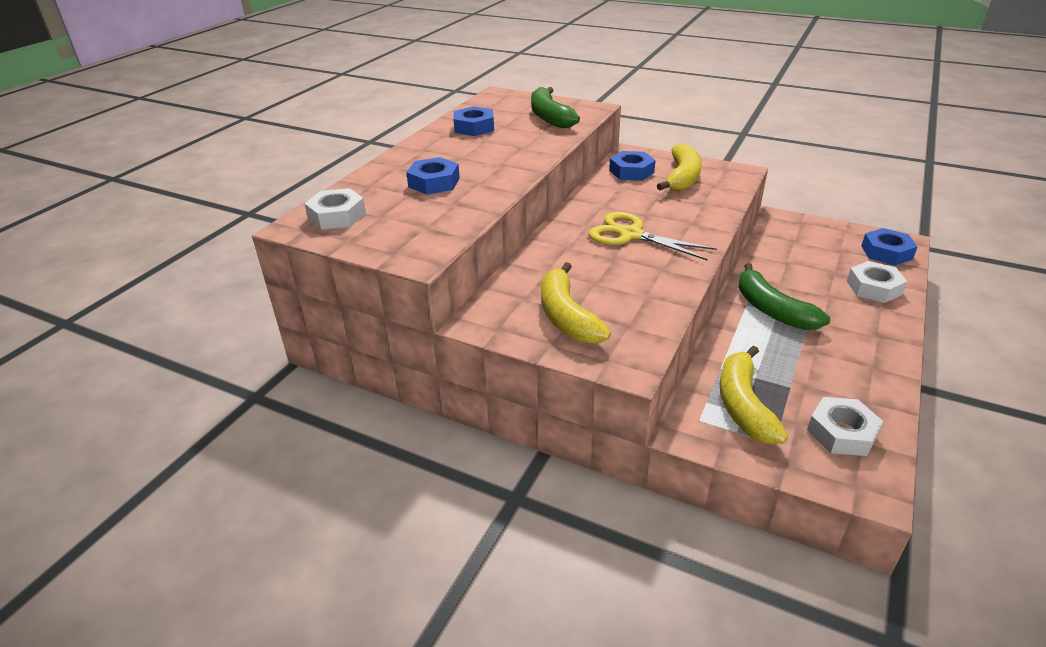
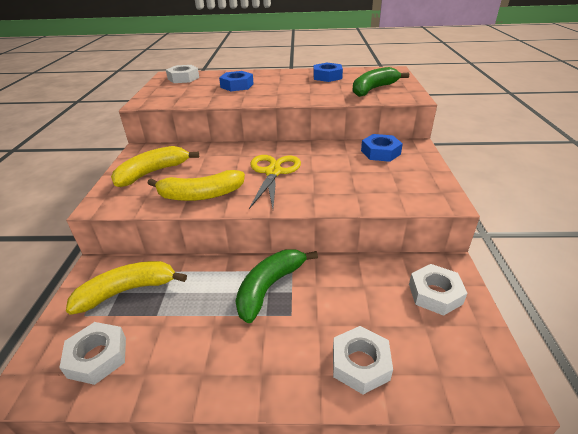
camera: 65 degrees right, 0 degrees up
yellow banana [657,143,702,191] -> yellow banana moved to [148,170,245,201]
blue nut [861,228,917,266] -> none
none -> white nut [409,264,467,316]

